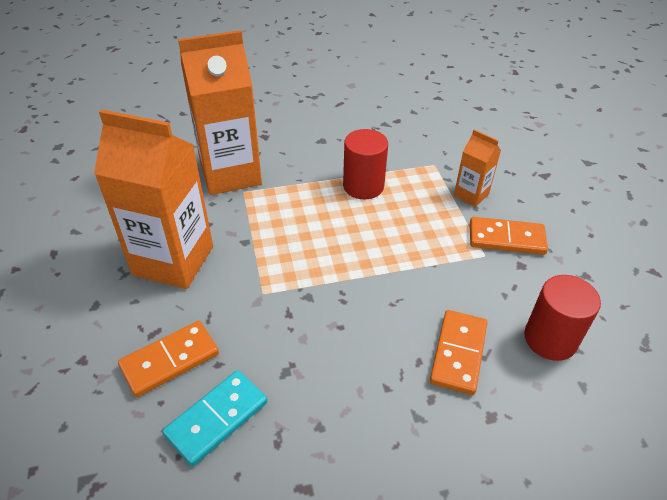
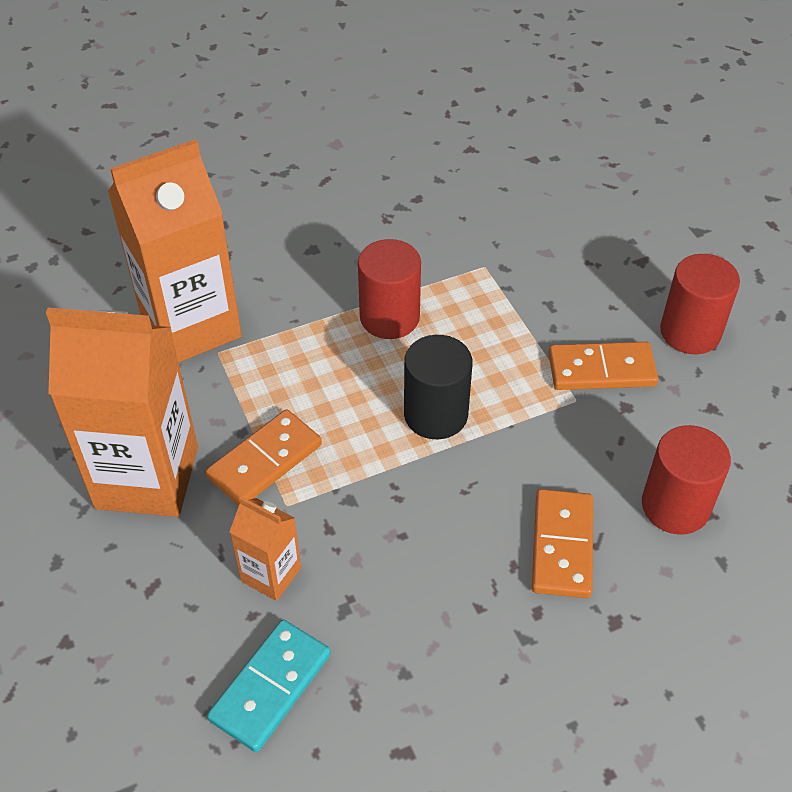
camera: 10 degrees left, 5 degrees up
orange domino [118,321,219,397] -> orange domino moved to [206,409,322,506]
orange carton [454,129,501,207] -> orange carton moved to [230,496,301,601]
none -> black cylinder [404,335,472,439]
none -> red cylinder [660,254,740,354]

